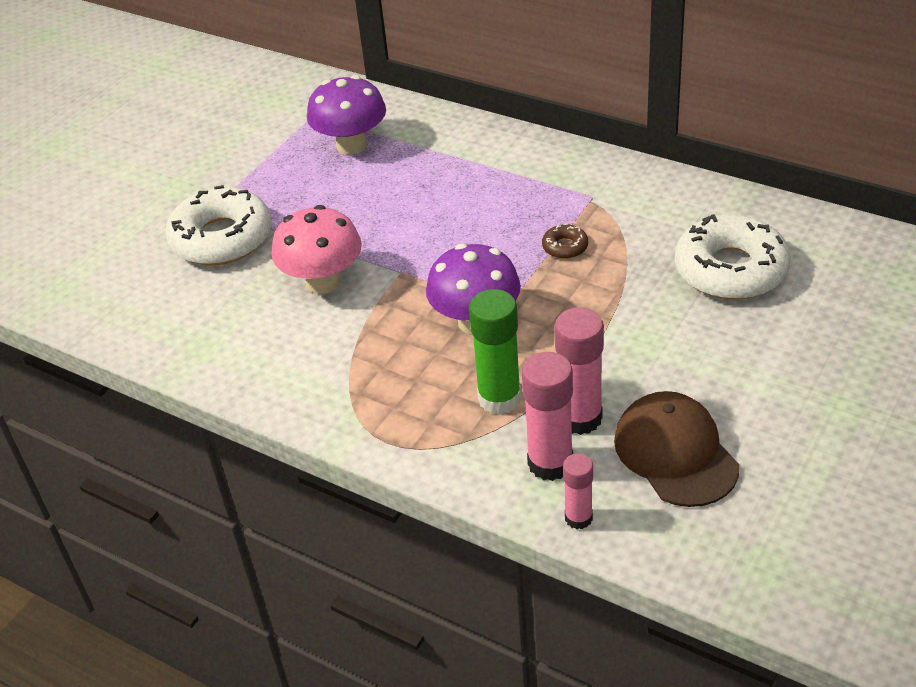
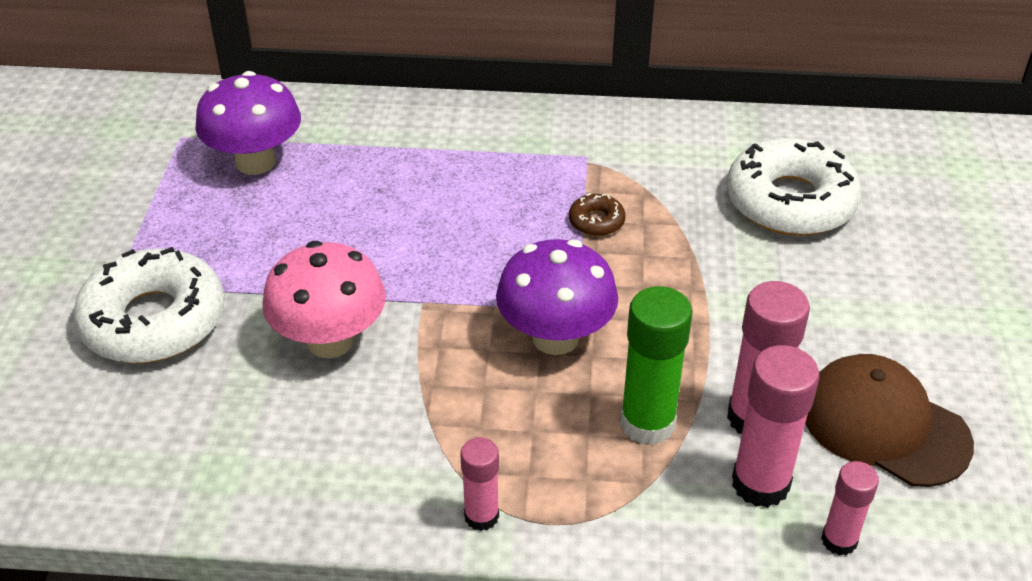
camera: 30 degrees left, 0 degrees up
none -> pink glue stick [460,437,499,531]

